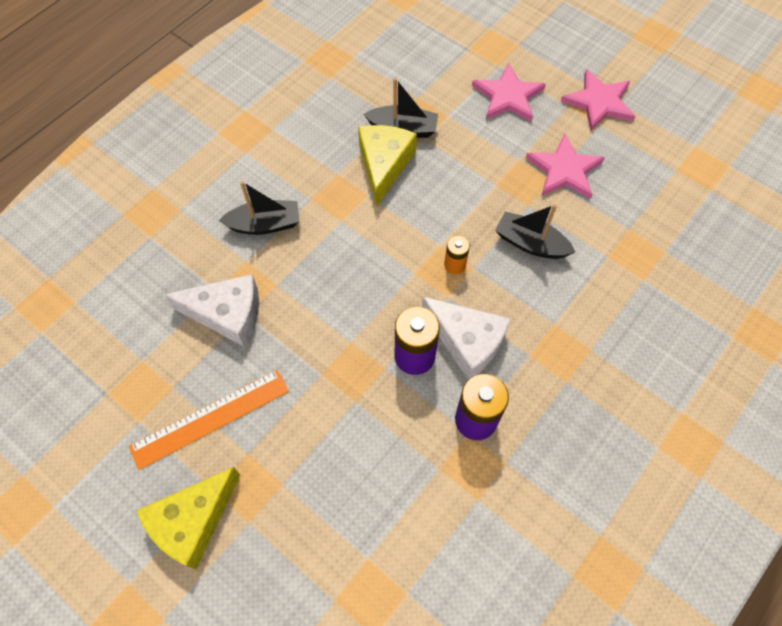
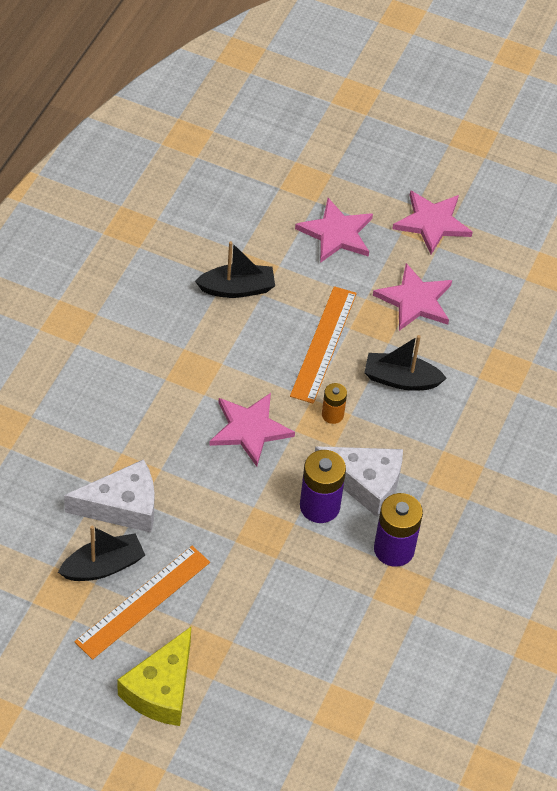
camera: 20 degrees left, 10 degrees down
black boat [219,181,299,235] -> black boat moved to [58,526,145,581]
yellow cheese [358,125,417,207] -> none
none -> pink star [209,393,295,467]
none -> orange ruler [290,286,357,404]

